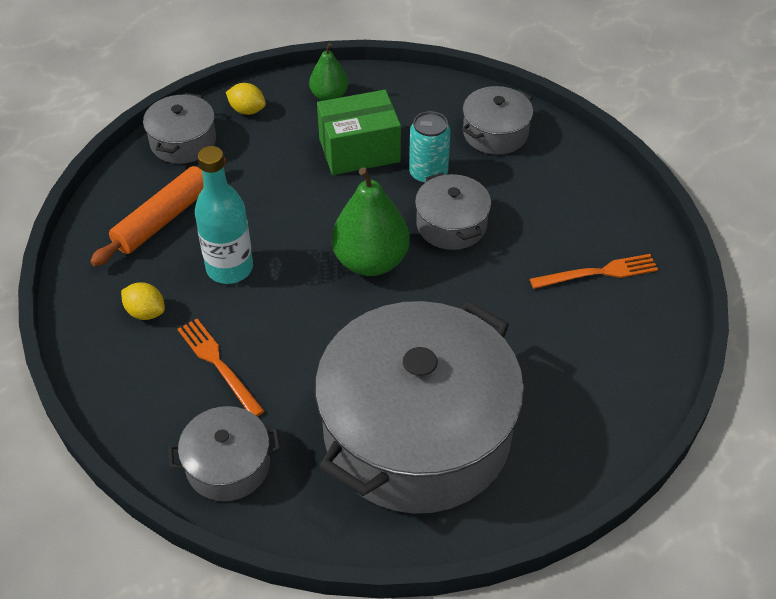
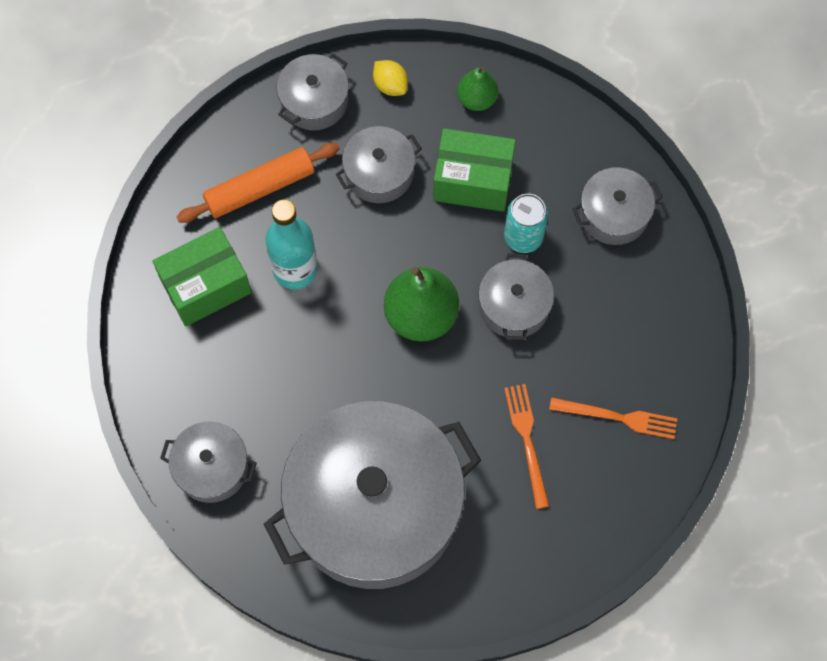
camera: 25 degrees right, 20 degrees up
yellow lemon [121,282,165,320] -> green box [152,227,252,326]
orange fork [178,319,265,417] -> orange fork moved to [504,384,549,509]
none -> grey pot [335,126,422,203]

